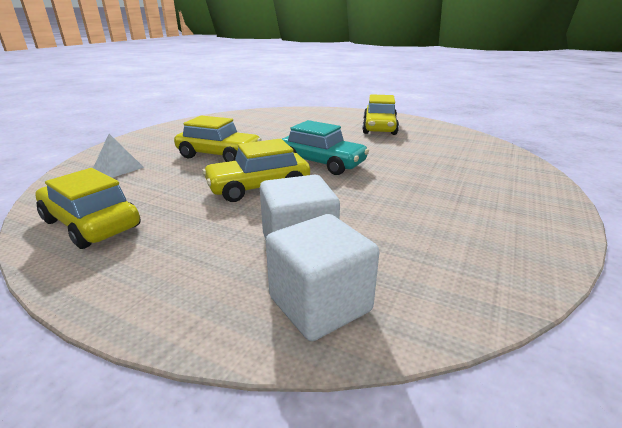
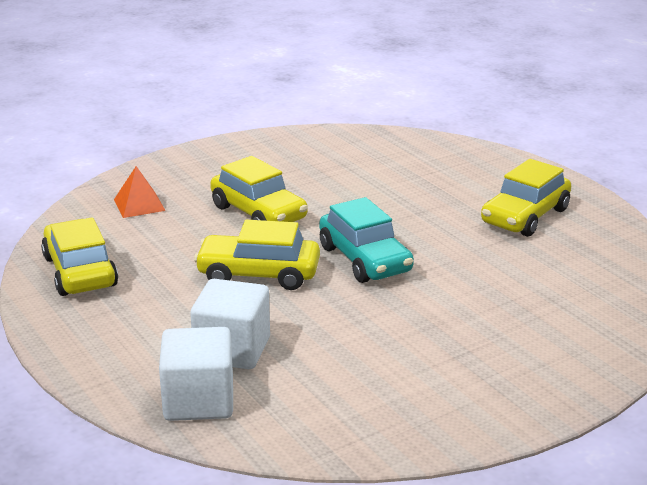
camera: 30 degrees right, 0 degrees up
white pyramid [93,134,144,178] -> orange pyramid [114,166,166,218]

